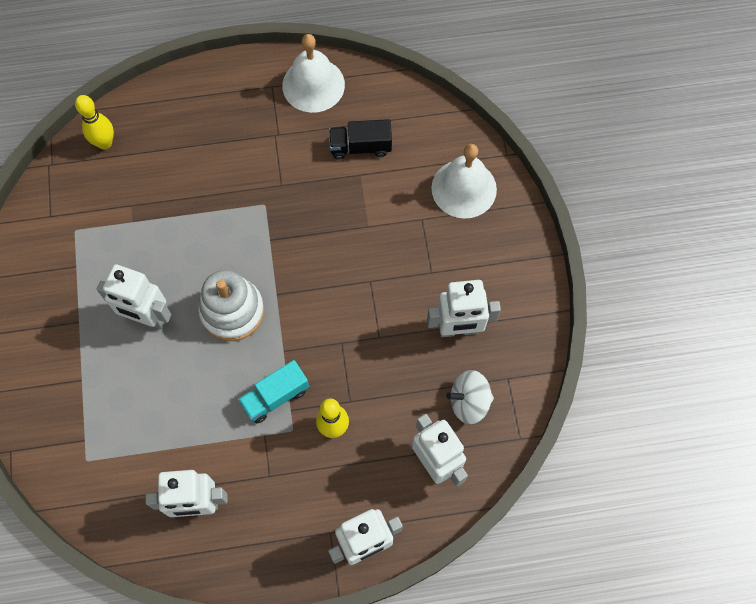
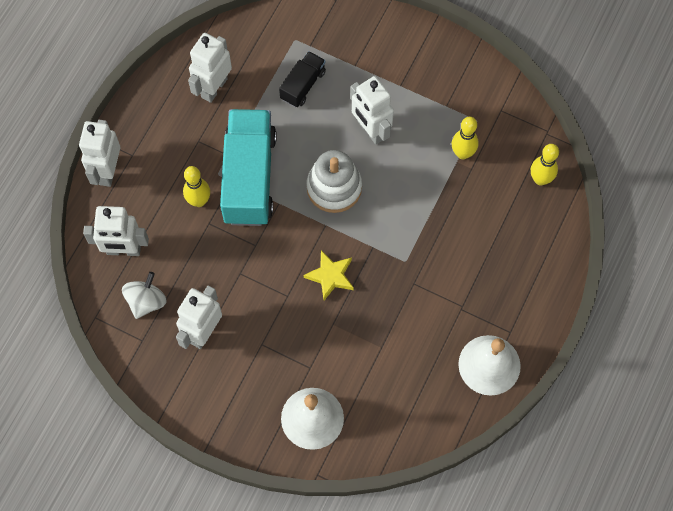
camera: 125 degrees right, 0 degrees up
white robot [96,264,171,329] -> white robot turned 90 degrees counterclockwise [350,76,394,144]
turquoise truck [238,360,309,424] -> turquoise truck [220,109,277,226], size x2.01
black truck [329,119,392,160] -> black truck moved to [279,51,326,107]
none -> yellow star [304,250,354,300]
none -> yellow bowling pin [452,117,479,159]

